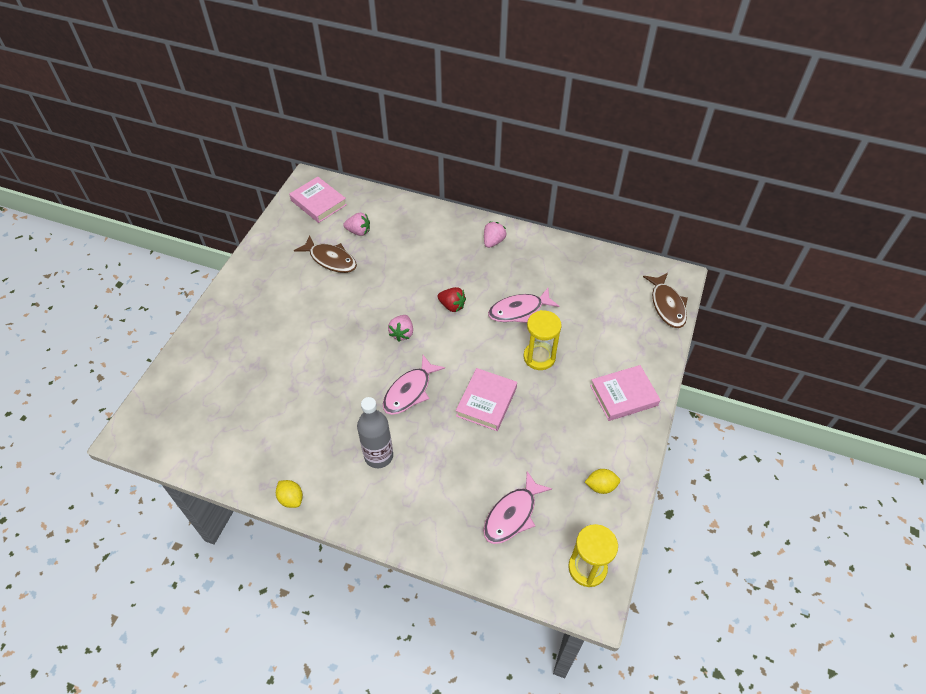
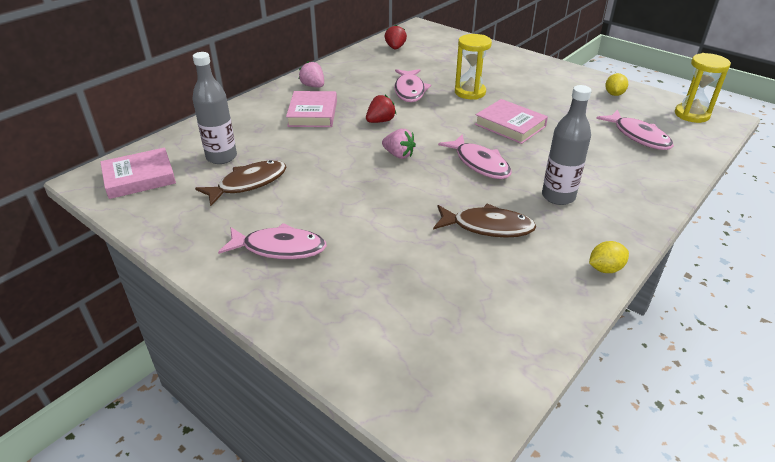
camera: 70 degrees left, 15 degrees down
pink strawberry [343,213,370,236] -> grey bottle [193,52,237,164]
pink book [590,365,660,421] -> pink book moved to [286,91,337,127]
brown fish [643,273,688,328] -> brown fish moved to [433,204,537,238]
none -> pink fish [218,223,327,259]
none -> red strawberry [385,25,407,50]

